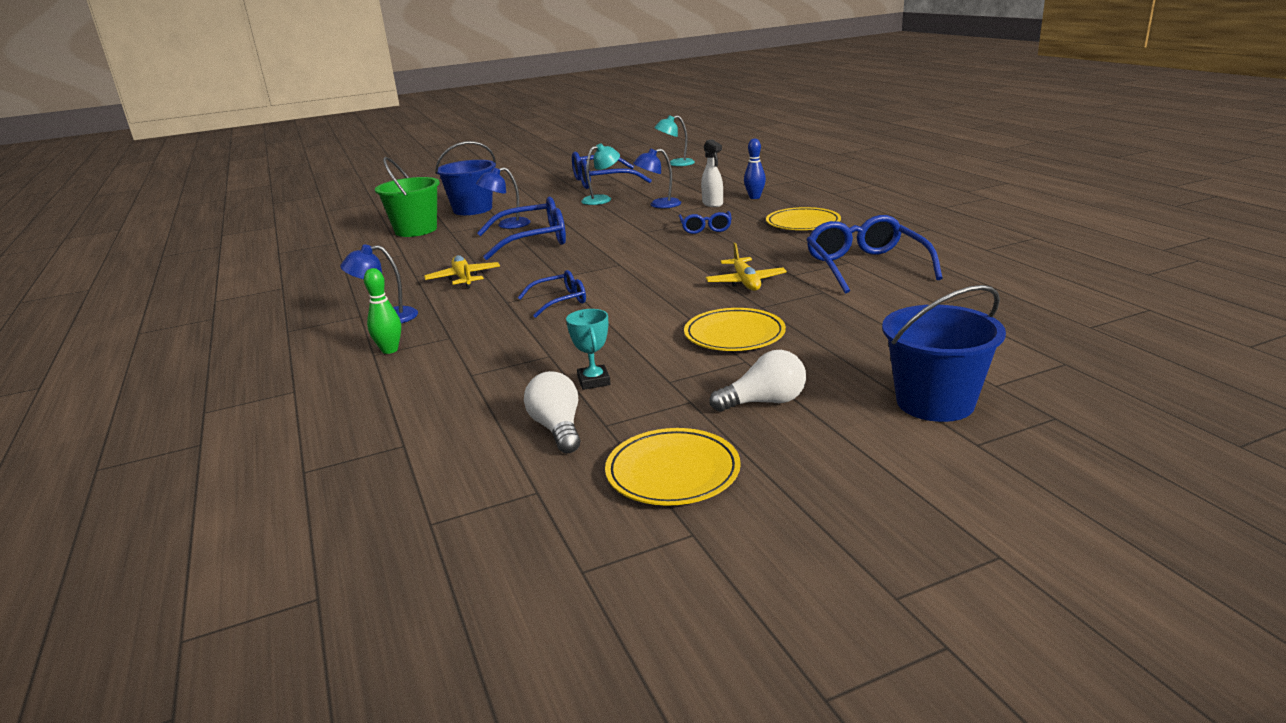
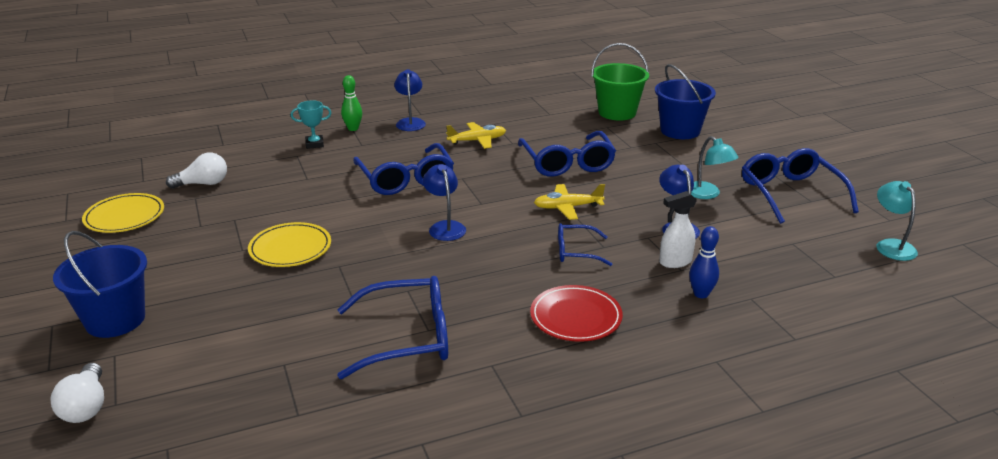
camera: 90 degrees right, 5 degrees up
blue lamp [476,167,531,229] -> blue lamp moved to [423,164,466,241]
blue glasses [518,270,586,318] -> blue glasses [353,143,454,195], size x1.79
turquoise trophy [566,309,611,390] -> turquoise trophy moved to [291,100,331,149]
yellow plane [705,243,787,291] -> yellow plane moved to [534,184,605,220]
white light bulb [710,350,806,412] -> white light bulb moved to [50,363,104,423]
yellow plate [766,207,841,230] -> red plate [530,285,623,342]

